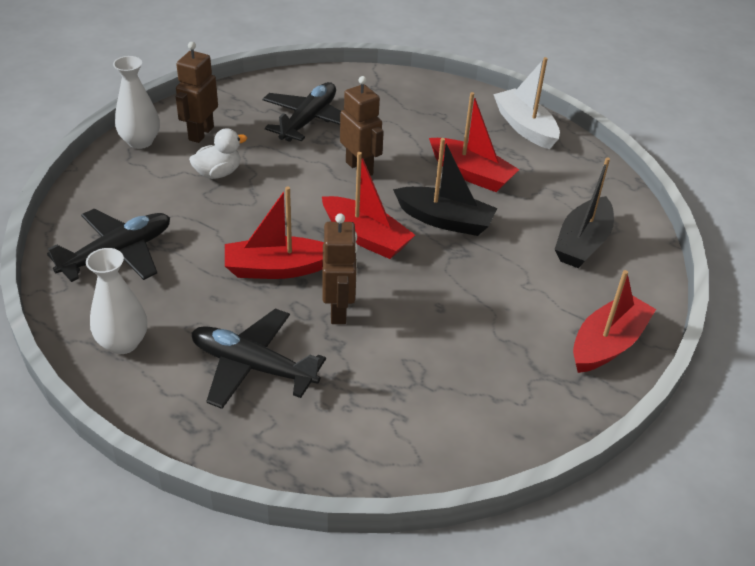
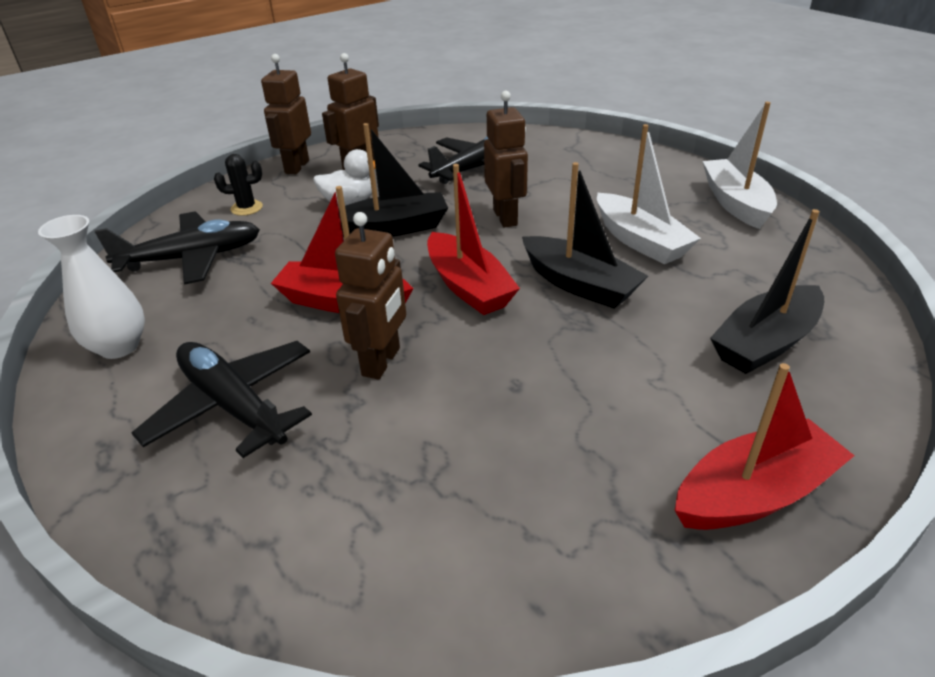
camera: 25 degrees right, 5 degrees down
white vase [113,56,160,149] -> brown robot [261,54,311,174]
red boat [429,92,520,192] -> white boat [597,124,701,264]
none -> black cactus [214,154,263,216]
none -> black boat [338,123,448,237]

